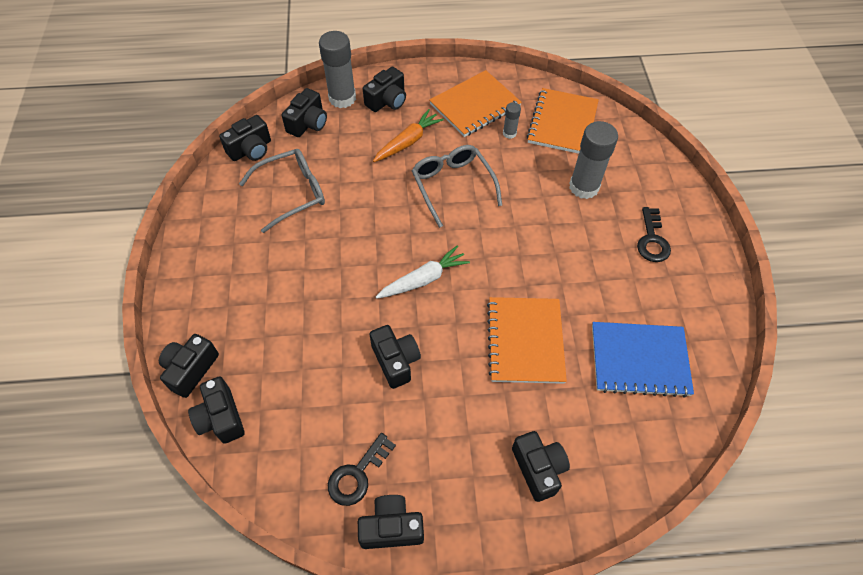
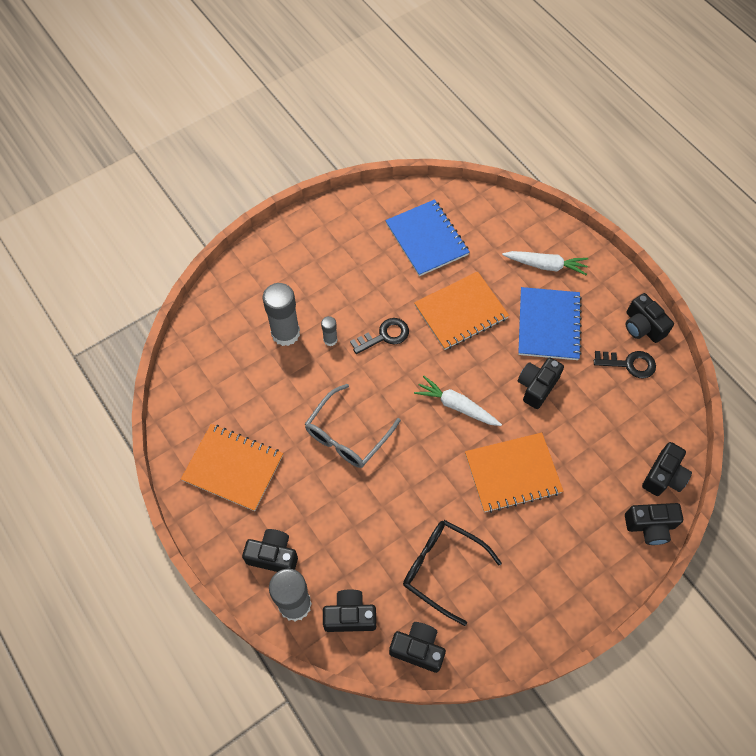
camera: 120 degrees left, 5 degrees up
grey glasses [239,149,325,233] -> black glasses [403,520,502,626]
orange carrot [373,109,444,162] -> none
grey glue stick [503,102,521,139] -> grey glue stick moved to [321,316,337,346]
black camera [512,431,570,502] -> white carrot [502,251,588,276]
orange notebook [527,88,599,154] -> orange notebook moved to [465,433,563,513]
black key [637,207,671,262] -> black key moved to [350,318,409,354]
none -> blue notebook [518,287,582,360]

